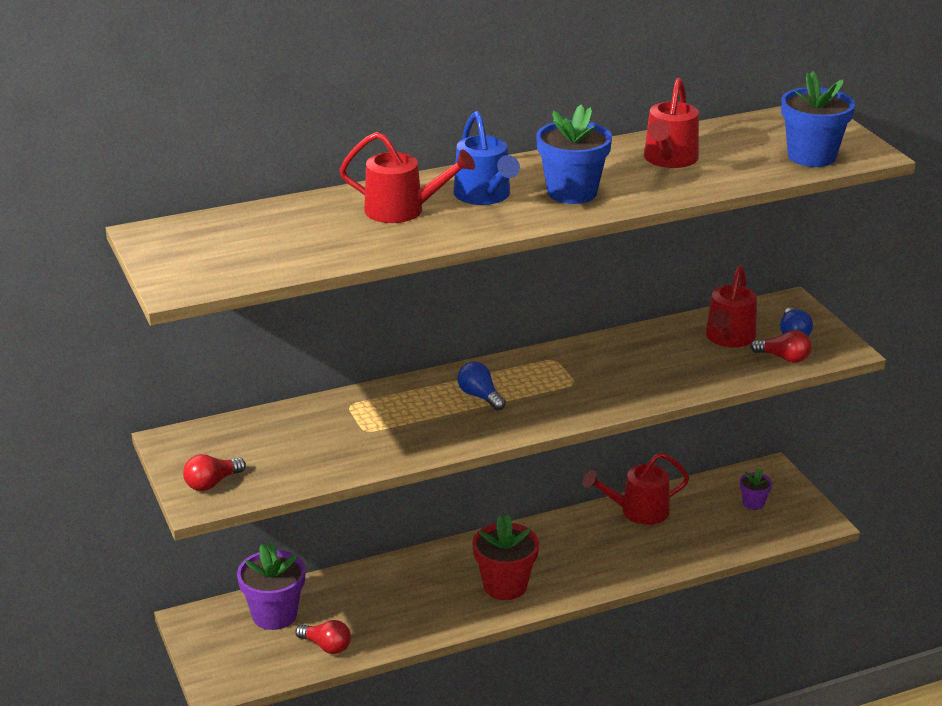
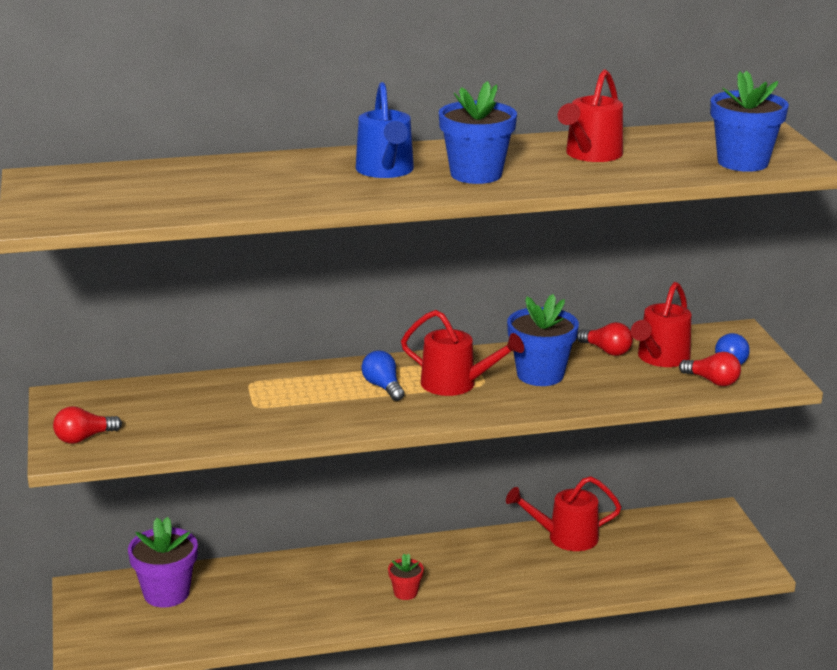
camera: 10 degrees right, 5 degrees down
red light bulb [295,620,351,654] -> red light bulb moved to [577,322,633,356]
red watering can [339,132,475,223] -> red watering can moved to [401,310,524,396]
red flower pot [472,514,539,600] -> red flower pot [388,553,424,600], size x0.52
purple flower pot [740,469,772,510] -> none
none -> blue flower pot [507,294,579,386]

